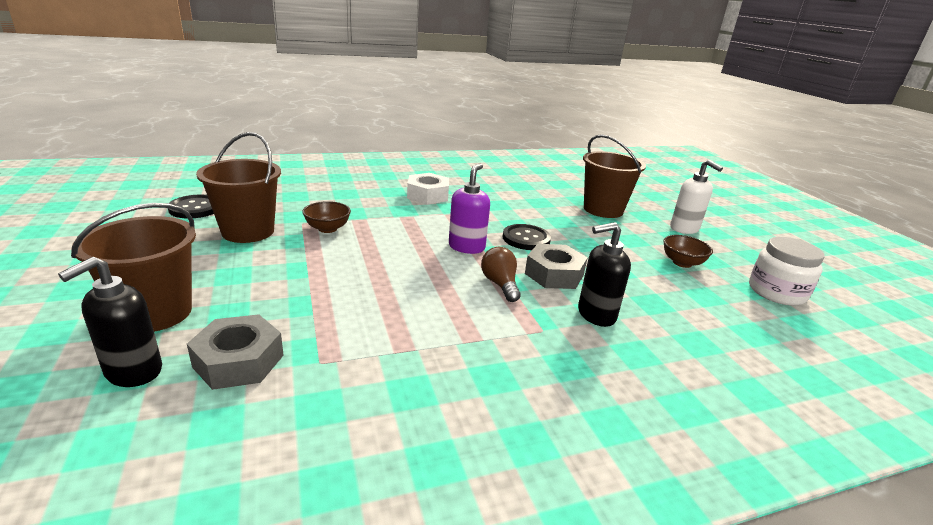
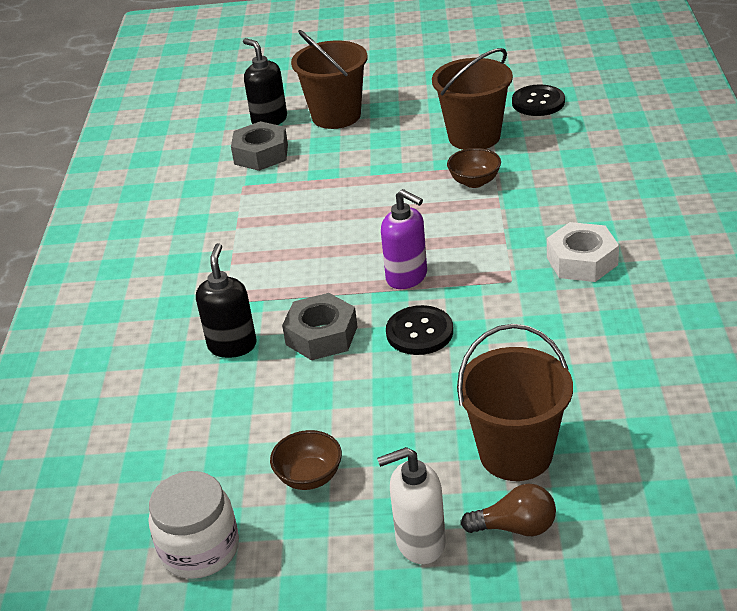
camera: 115 degrees right, 10 degrees up
brown light bulb [481,247,520,302] -> brown light bulb moved to [461,483,556,536]

